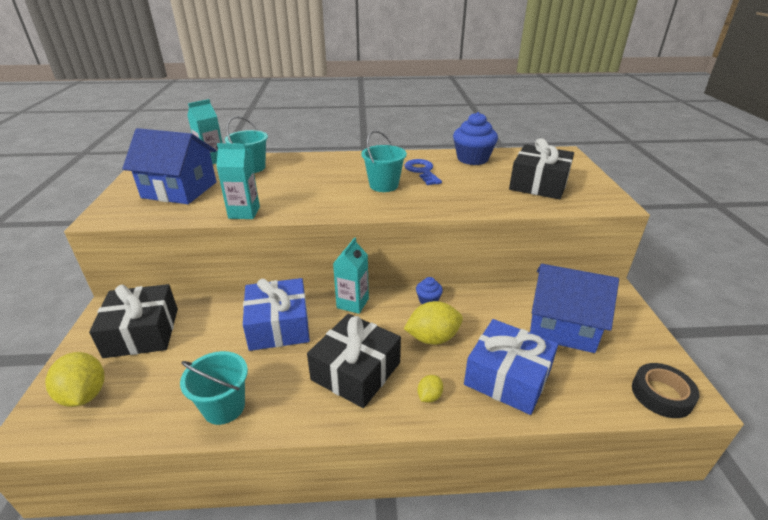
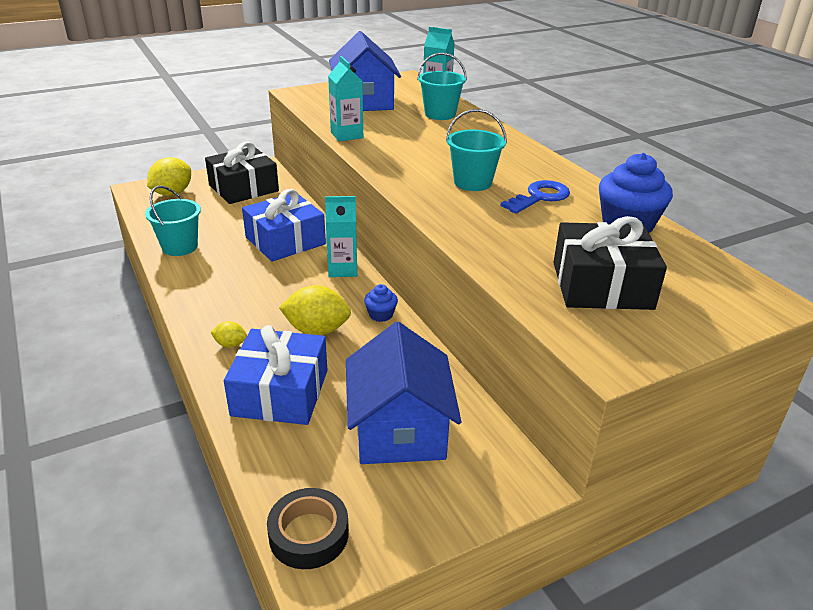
camera: 65 degrees right, 0 degrees up
black gift [307,314,401,408] -> none
yellow lemon [404,301,463,345] -> yellow lemon turned 45 degrees counterclockwise [279,285,351,335]

